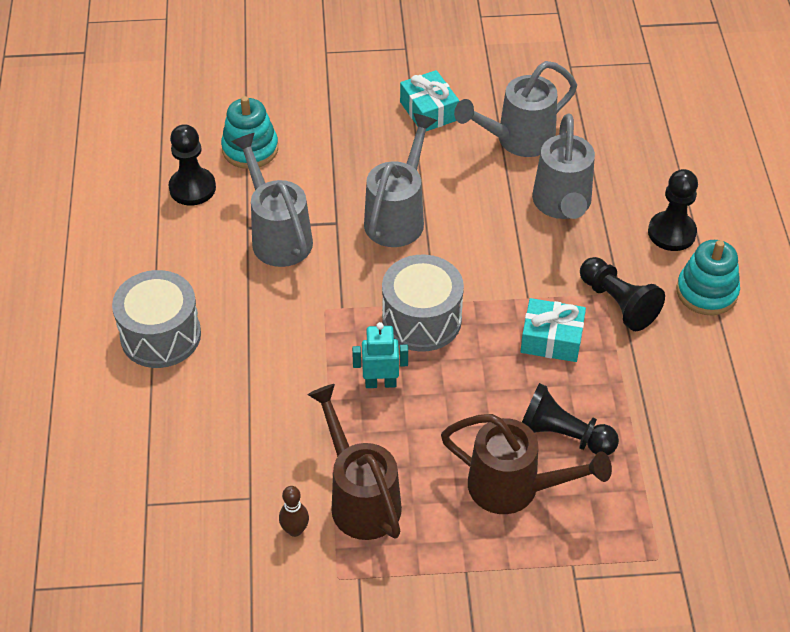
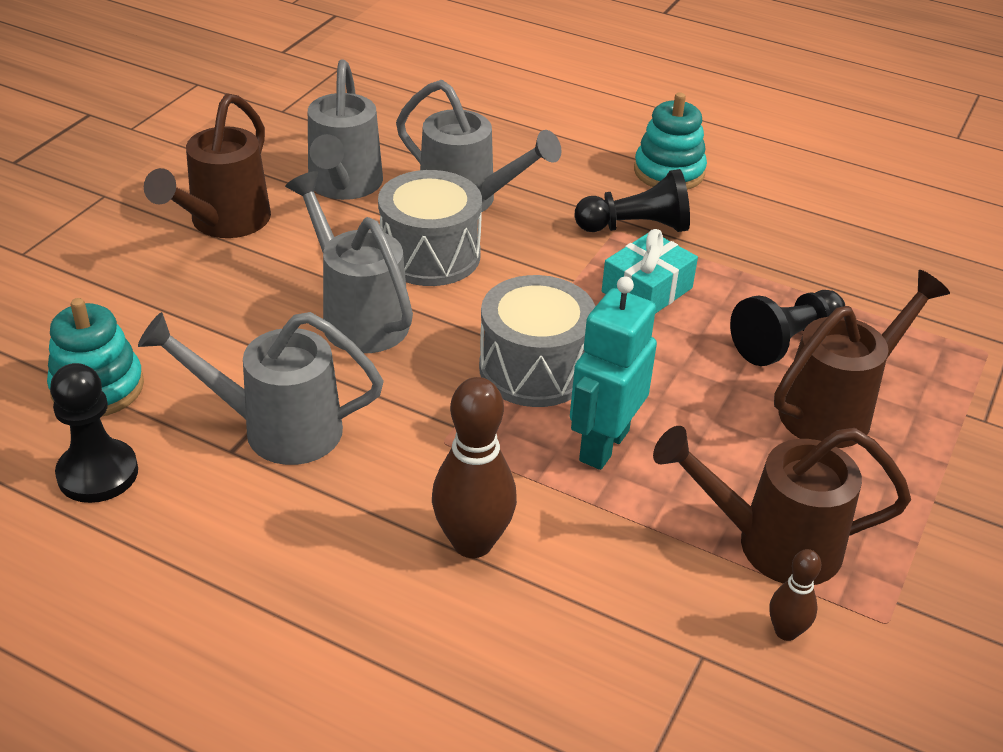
camera: 60 degrees left, 10 degrees down
grey drum [112,270,201,368] -> grey drum moved to [378,170,482,286]
turquoise robot [352,322,408,388] -> turquoise robot [570,276,657,470], size x1.50
turquoise gift [400,70,459,131] -> brown watering can [144,93,271,238]
black pawn [648,169,698,251] -> none
none -> brown bowling pin [432,377,517,558]

